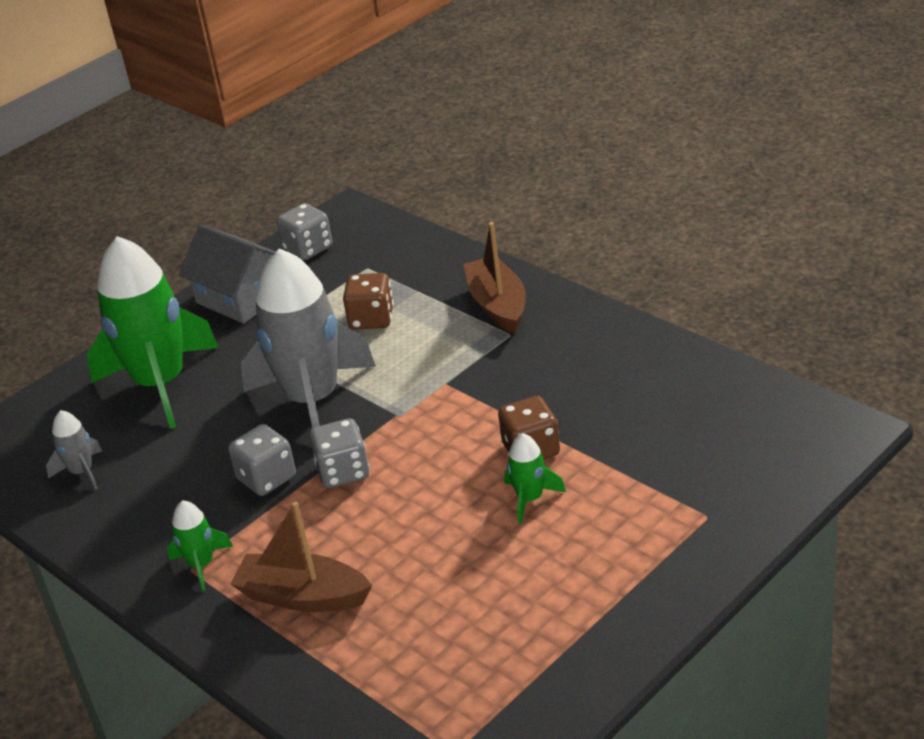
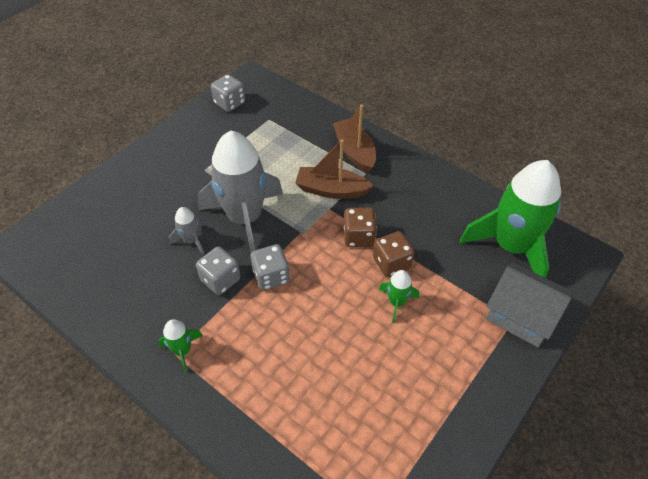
camera: 10 degrees left, 15 degrees up
grey rocket [46,410,102,490] -> grey rocket moved to [169,207,204,254]
green rocket [87,236,219,429] -> green rocket moved to [460,160,561,278]
grey house [179,224,276,324] -> grey house moved to [486,262,573,347]
brown boat [230,501,372,612] -> brown boat moved to [295,139,374,199]
brown dice [343,273,394,330] -> brown dice moved to [344,208,377,247]

